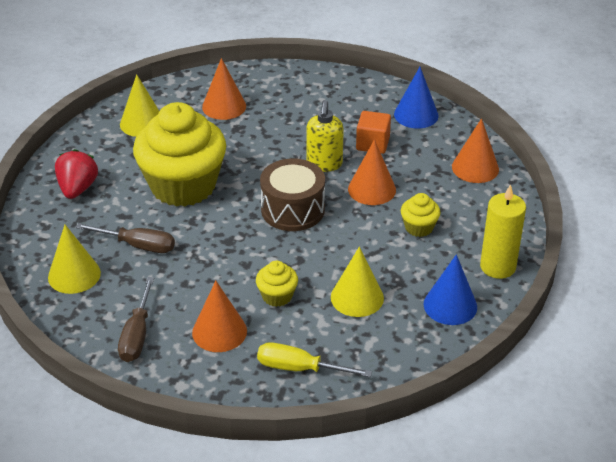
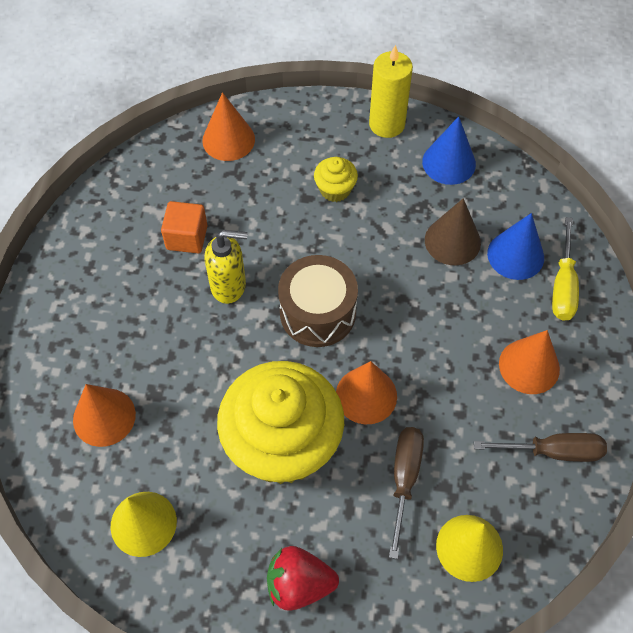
camera: 95 degrees left, 20 degrees up
yellow cupcake [256,261,298,307] -> none
yellow cone [331,247,384,317] -> brown cone [425,198,481,265]
orange cone [348,139,396,205] -> orange cone moved to [336,361,397,424]
blue cone [394,67,439,129] -> blue cone moved to [487,213,544,280]

